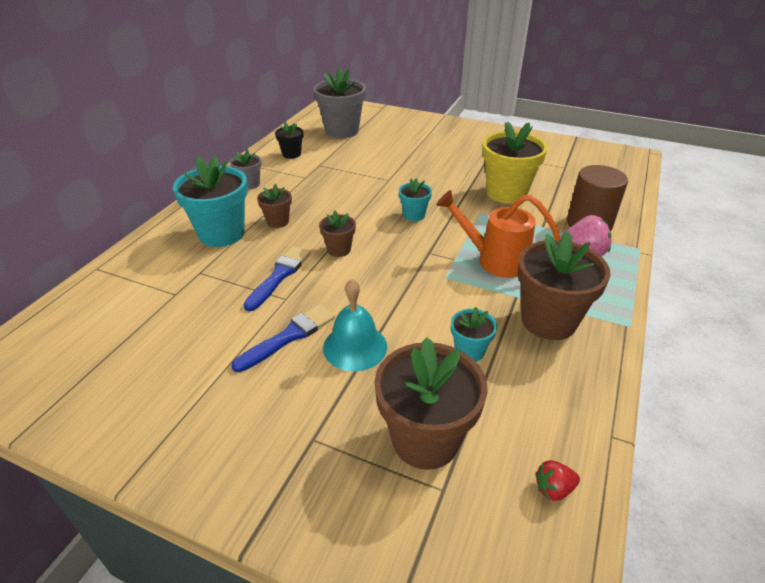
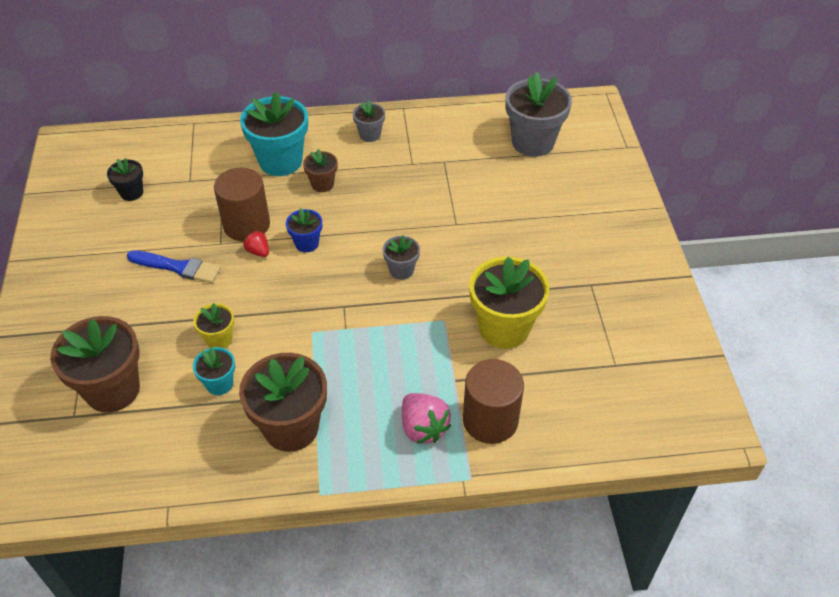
camera: 60 degrees right, 10 degrees up
blue brush [243,246,311,311] -> brown cylinder [214,168,270,241]
black flower pot [275,122,303,159] -> black flower pot moved to [107,158,143,201]
brown flower pot [319,210,356,257] -> blue flower pot [286,208,322,252]
turquoise bell [323,279,387,371] -> none
turquoise flower pot [399,178,432,221] -> grey flower pot [383,236,420,280]
orange watering can [436,190,561,278] -> none
red strawberry [535,460,580,501] -> red strawberry moved to [244,230,269,257]
none -> yellow flower pot [193,303,234,348]

